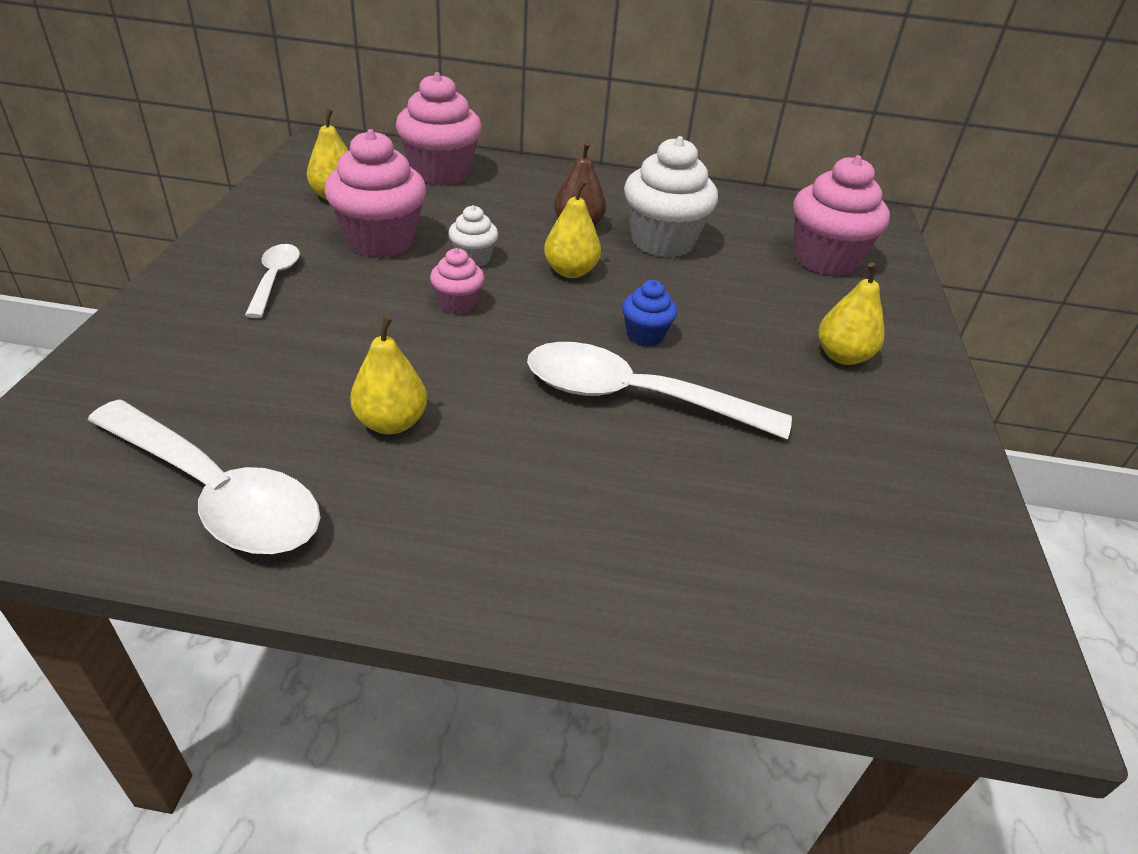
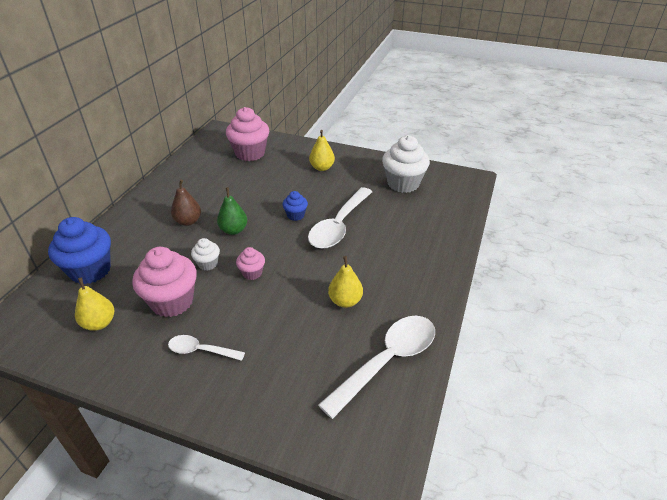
camera: 75 degrees left, 0 degrees up
pink cupcake [396,72,482,186] -> blue cupcake [48,217,111,284]
yellow pear [544,180,601,278] -> green pear [217,187,247,235]
white cupcake [624,136,718,258] -> white cupcake moved to [382,135,430,193]

